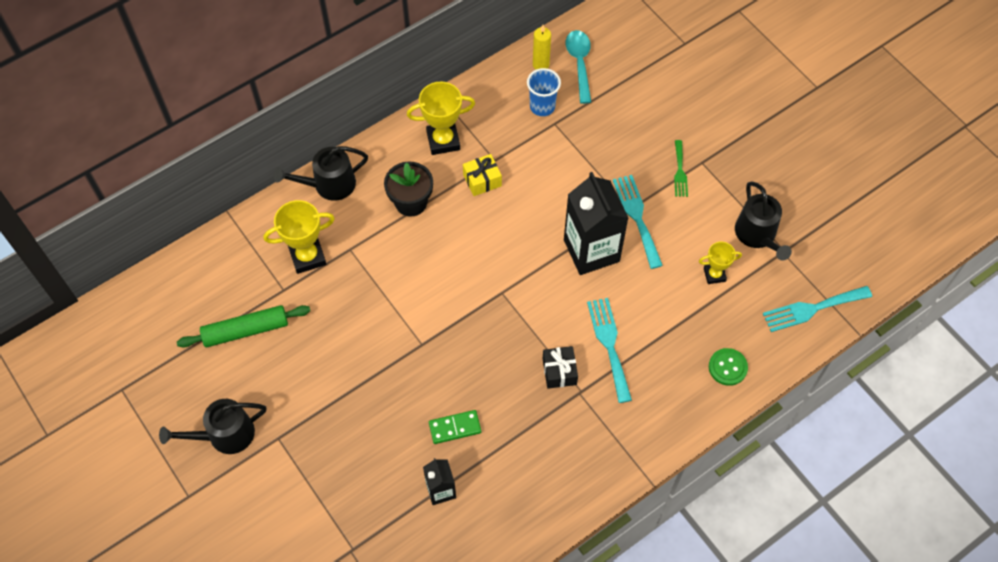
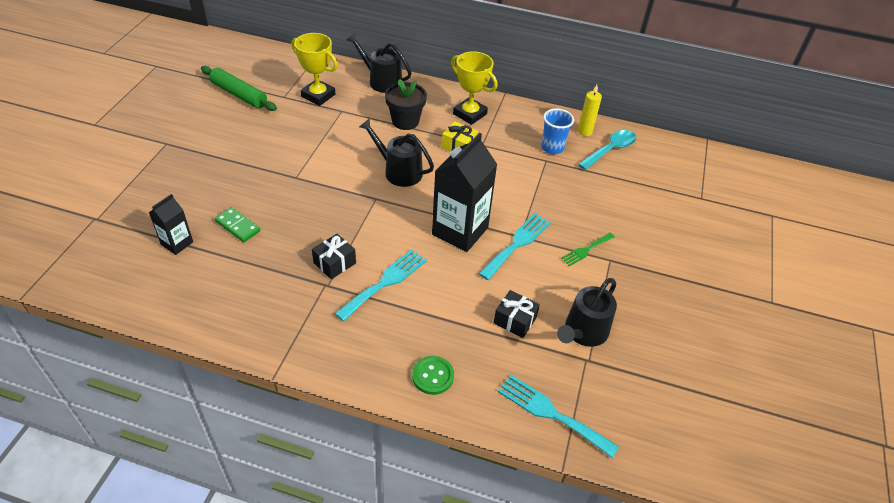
camera: 50 degrees right, 15 degrees down
black watering can [159,399,266,454] -> black watering can moved to [359,118,434,187]
yellow trophy [699,242,742,284] -> black gift [494,290,540,338]

